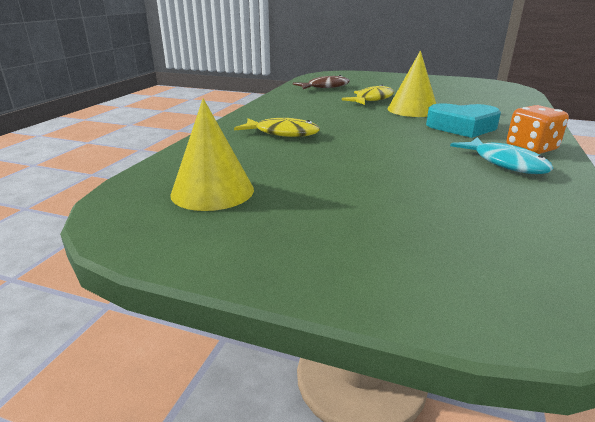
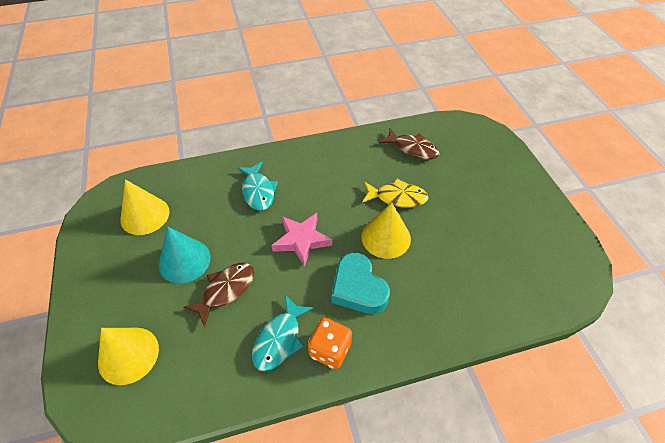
camera: 55 degrees right, 25 degrees up
yellow fish [234,118,320,137] -> turquoise fish [237,162,278,211]
none -> yellow cone [98,328,159,385]
none -> turquoise cone [159,227,211,283]
none -> brown fish [183,263,254,328]
none -> pink star [271,213,332,267]

